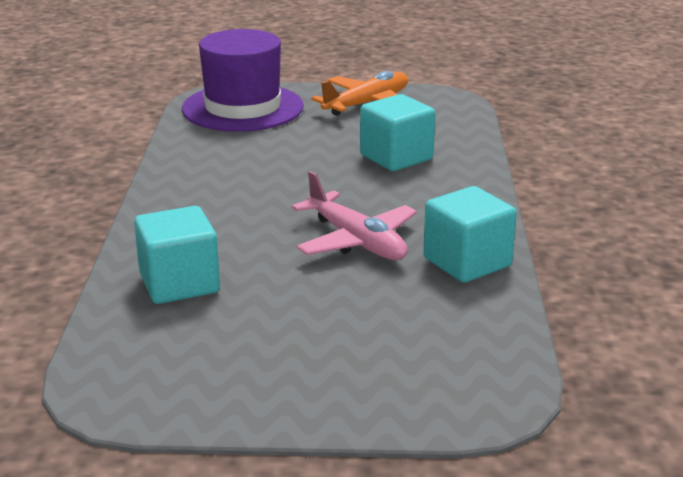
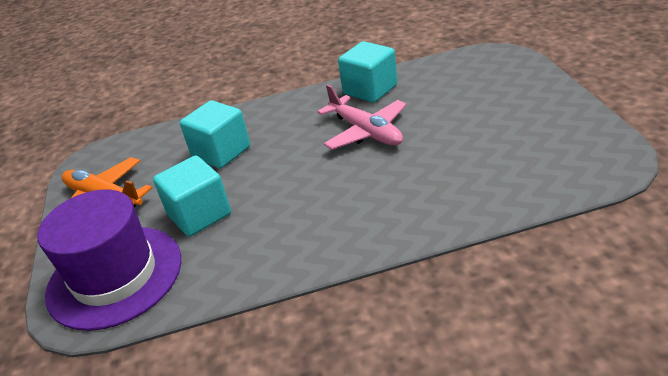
camera: 100 degrees left, 10 degrees up
turquoise cube [134,206,220,304] -> turquoise cube moved to [153,155,231,237]
pink plane [291,171,417,260] -> pink plane turned 105 degrees clockwise [317,84,407,150]

